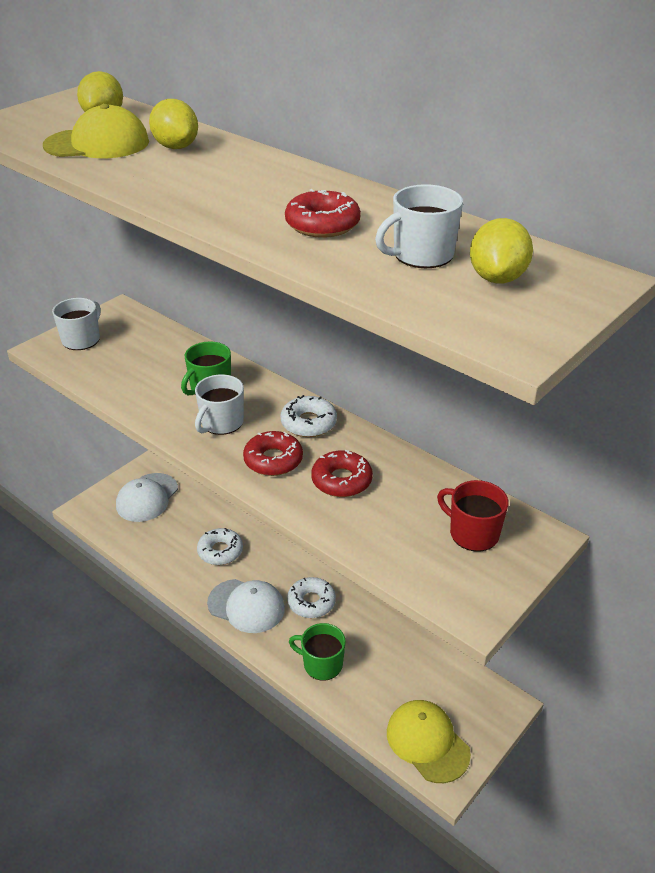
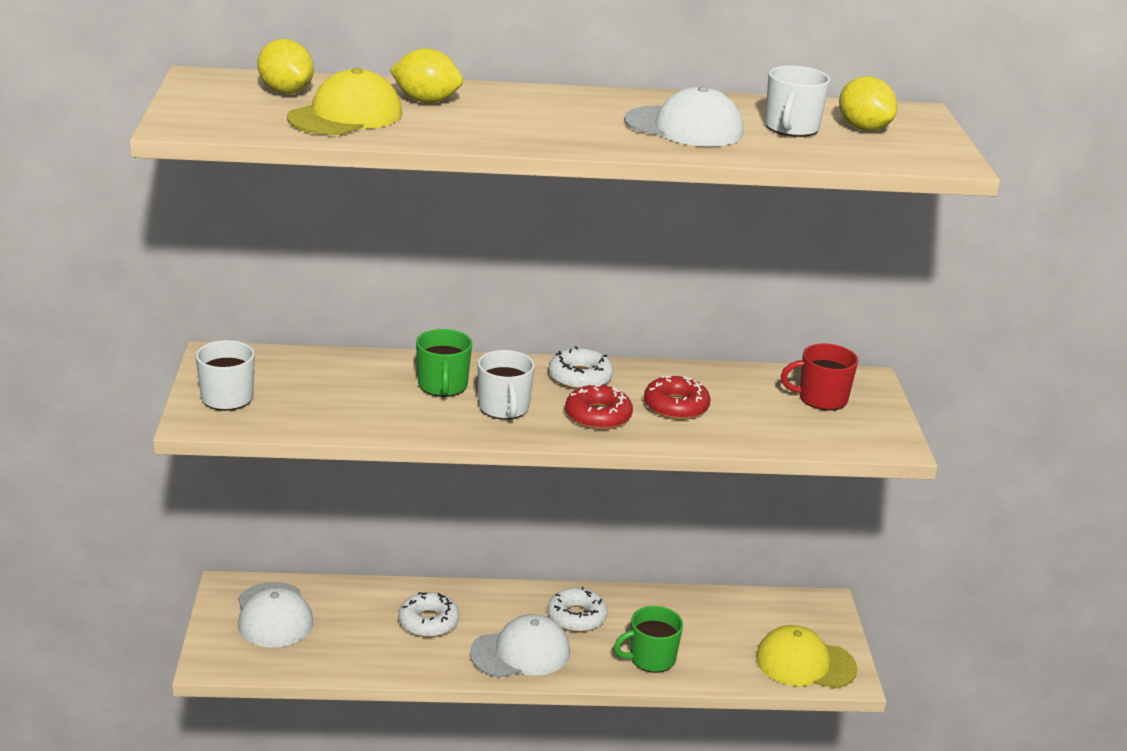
camera: 45 degrees left, 10 degrees down
red donut [285,189,361,238] -> white cap [624,86,743,147]

